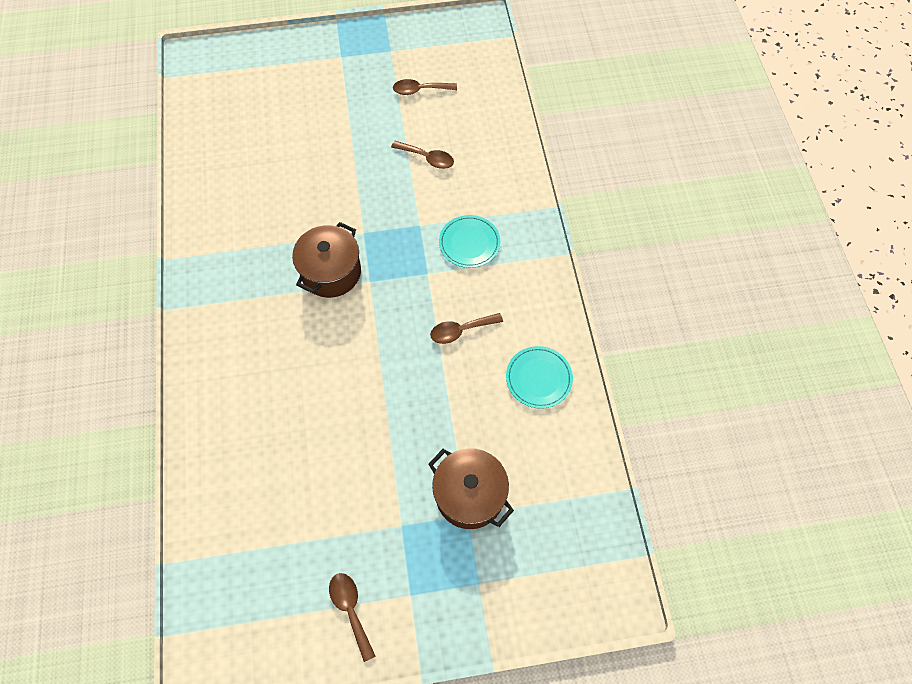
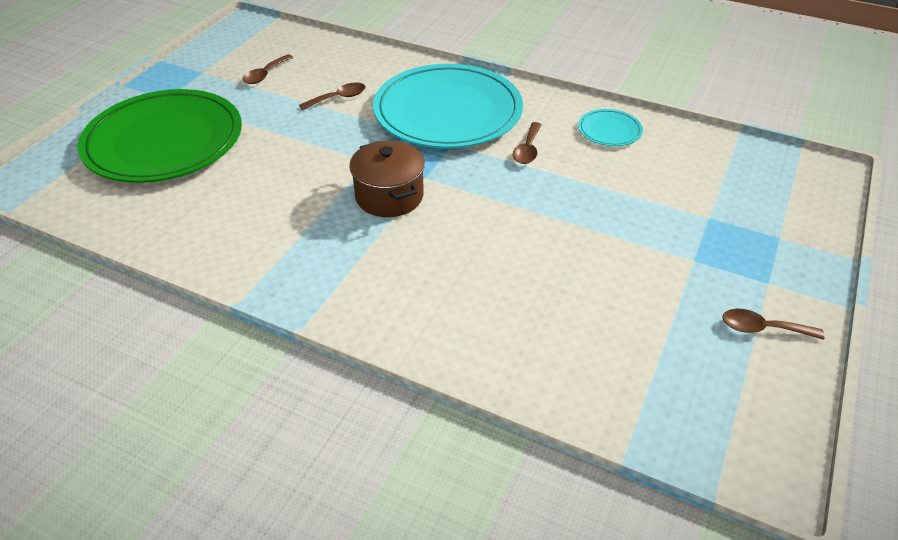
camera: 55 degrees left, 20 degrees down
brown pot [428,448,514,529] -> none
turquoise plate [439,215,500,268] -> turquoise plate [373,64,523,148], size x2.40
none -> green plate [78,89,242,183]

